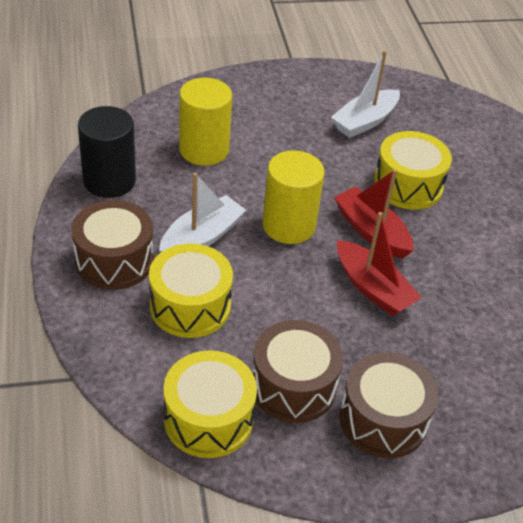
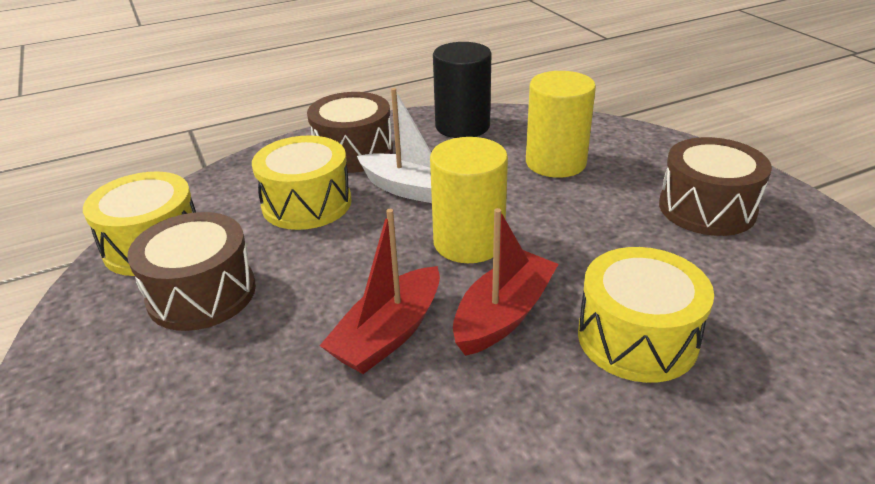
camera: 80 degrees right, 10 degrees down
white boat [331,50,400,138] -> none
brown drum [339,352,438,458] -> brown drum moved to [659,137,772,236]

